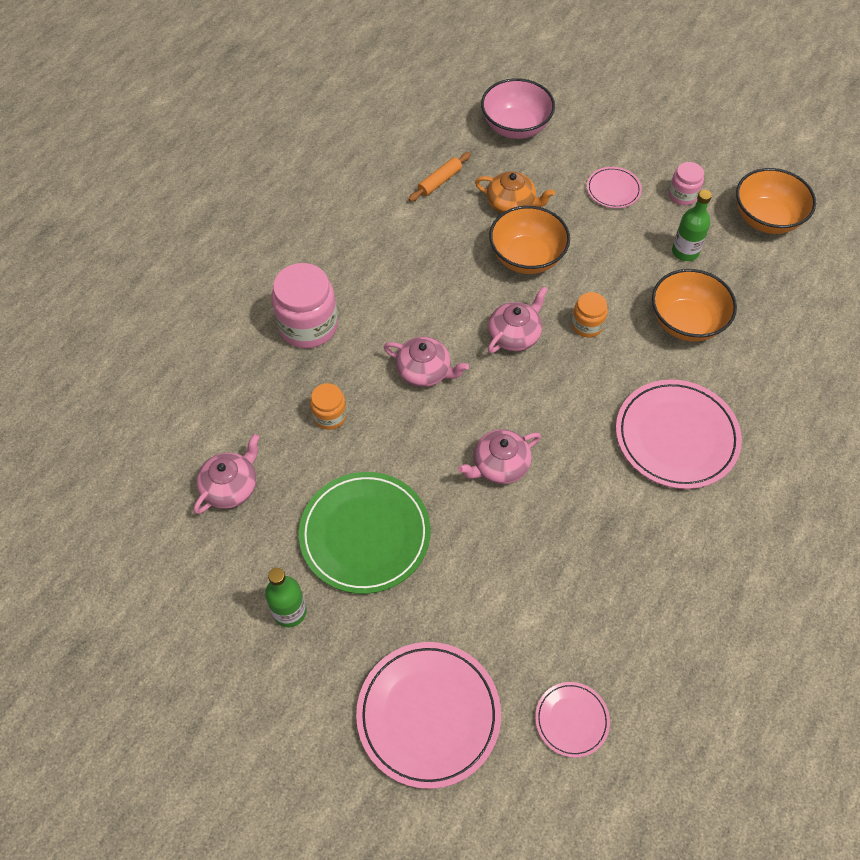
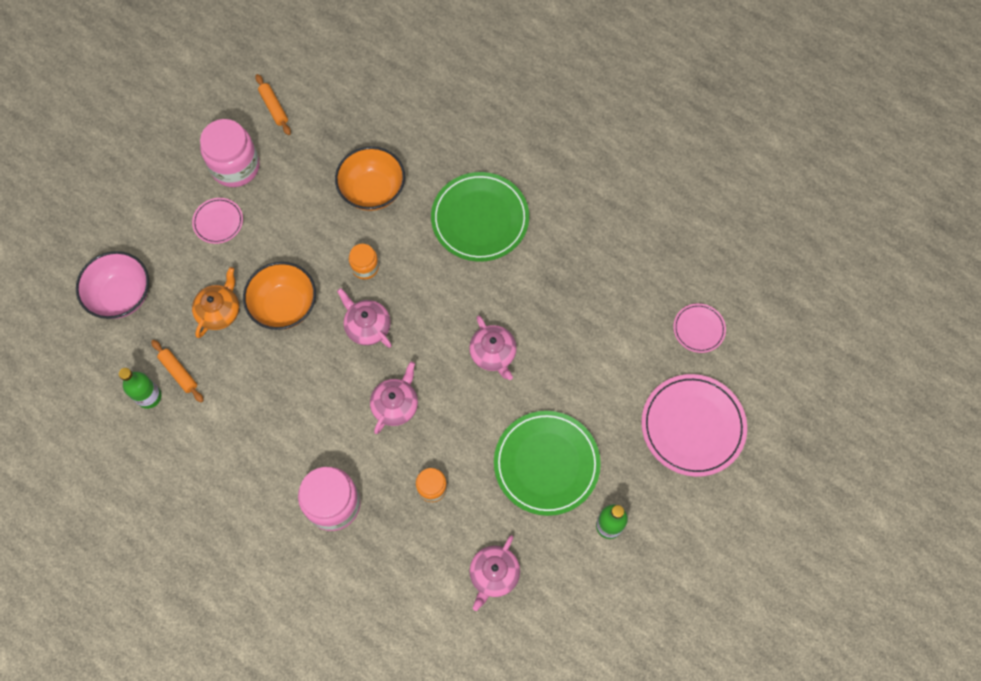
camera: 85 degrees left, 10 degrees up
pink teapot [194,434,260,514] -> pink teapot turned 105 degrees counterclockwise [470,535,520,611]
pink plate [616,379,742,489] -> green plate [431,172,529,262]
pink jar [669,162,704,205] -> pink jar [200,119,260,187], size x1.85
green bottle [672,190,712,261] -> green bottle moved to [119,368,162,409]
orange bowl [736,168,816,234] -> orange rolling pin [255,74,291,135]

